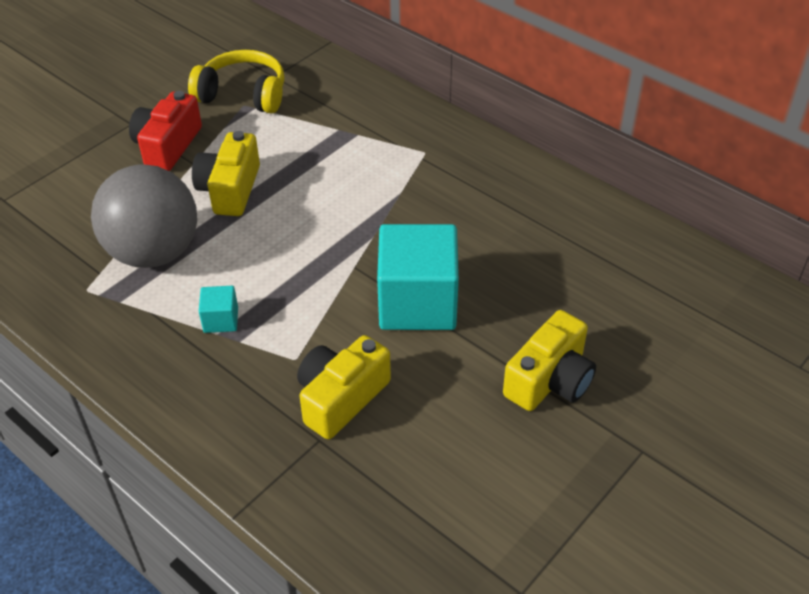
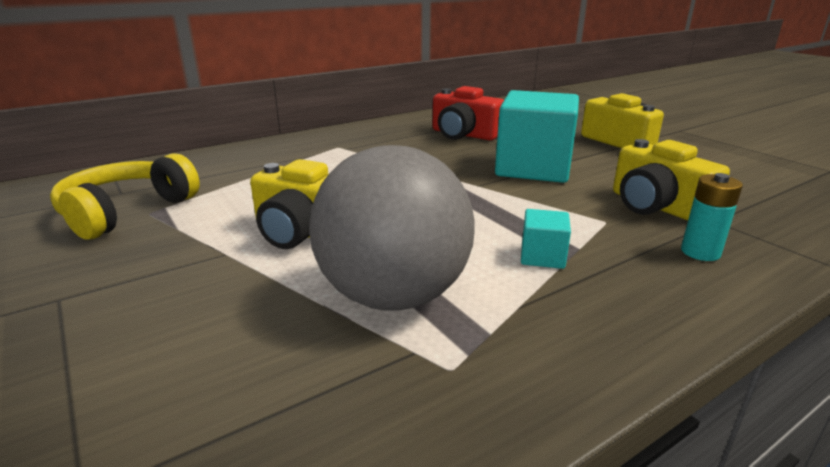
camera: 75 degrees left, 20 degrees down
red camera [129,91,202,171] -> red camera moved to [433,86,504,141]
none -> turquoise battery [681,173,743,261]

